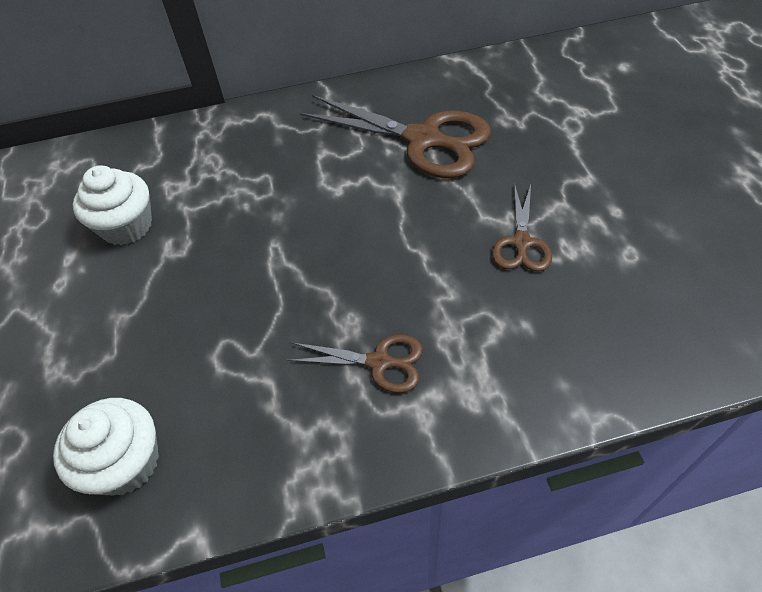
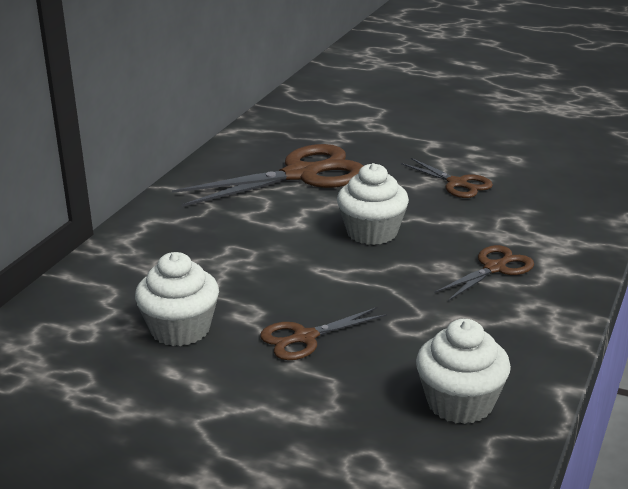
camera: 55 degrees left, 25 degrees down
none -> brown scissors [260,307,387,360]
none -> white cupcake [337,163,409,245]

